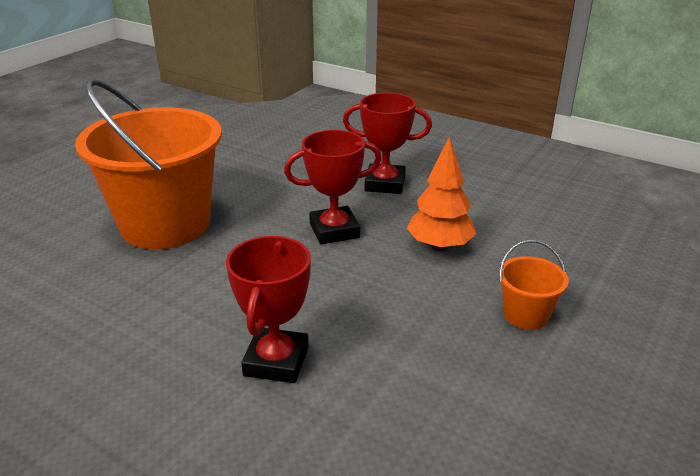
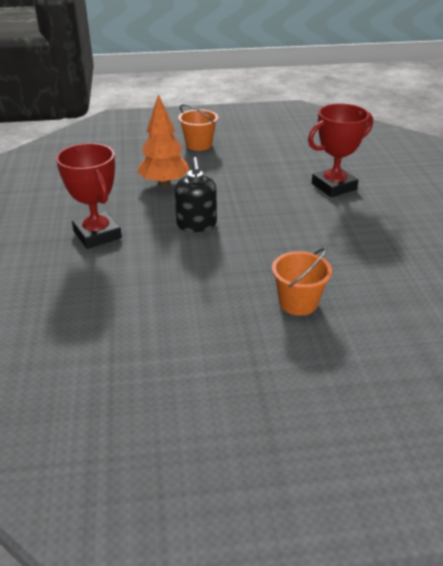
camera: 130 degrees left, 5 degrees up
orange bucket [75,79,222,249] -> orange bucket [272,248,332,316], size x0.41
red trophy [284,130,382,244] -> black soap dispenser [175,157,217,232]

